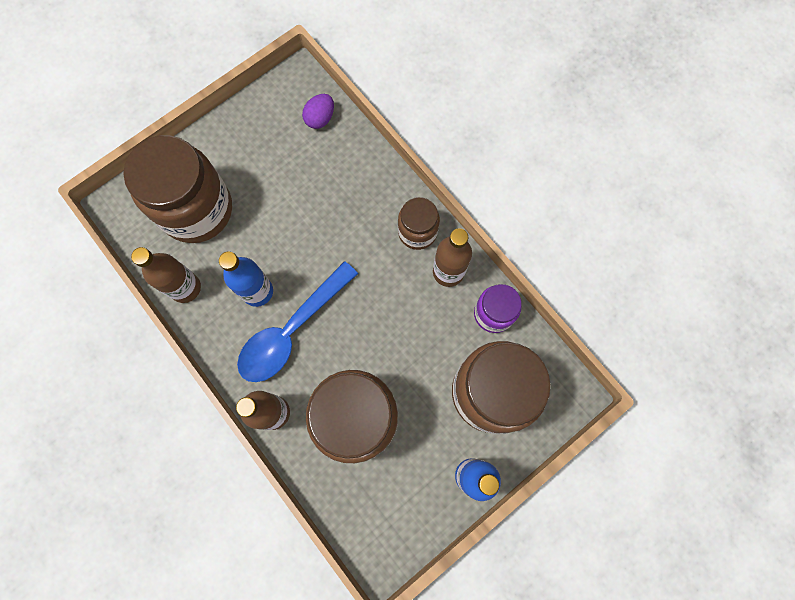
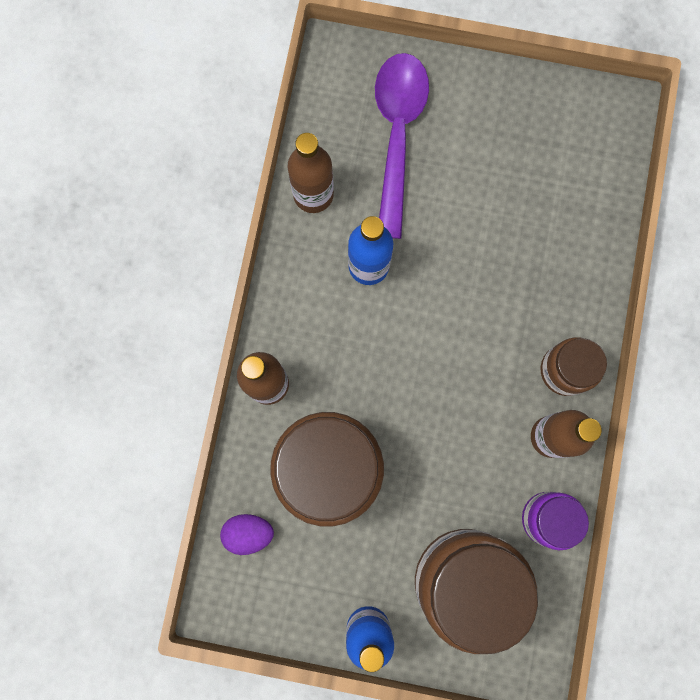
camera: 50 degrees right, 5 degrees up
brown jar [123,135,232,243] -> purple spoon [375,53,429,239]
blue spoon [237,261,358,382] -> none
purple egg [302,94,334,129] -> purple egg moved to [220,514,274,555]

